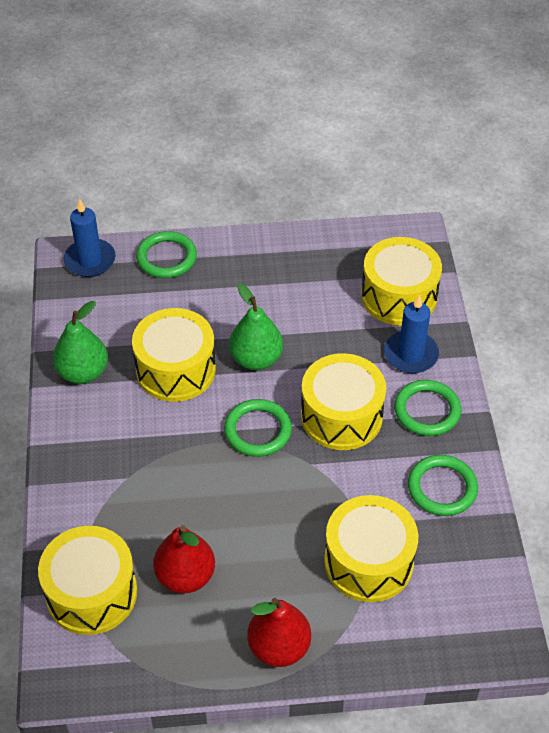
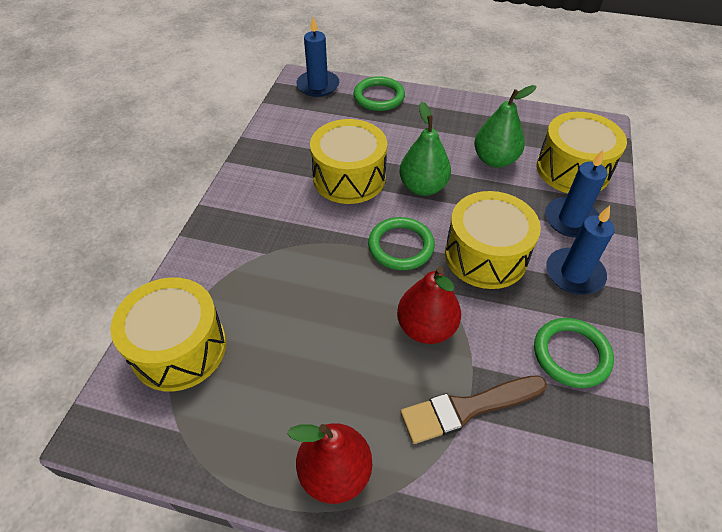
camera: 20 degrees right, 0 degrees up
green pear [53,301,108,384] -> green pear moved to [474,85,536,168]
red pear [153,525,215,594] -> red pear moved to [397,267,461,344]
yellow drum [324,495,418,602] -> brown brush [401,375,547,444]
green ring [394,380,461,436] -> blue candle [546,206,615,295]

